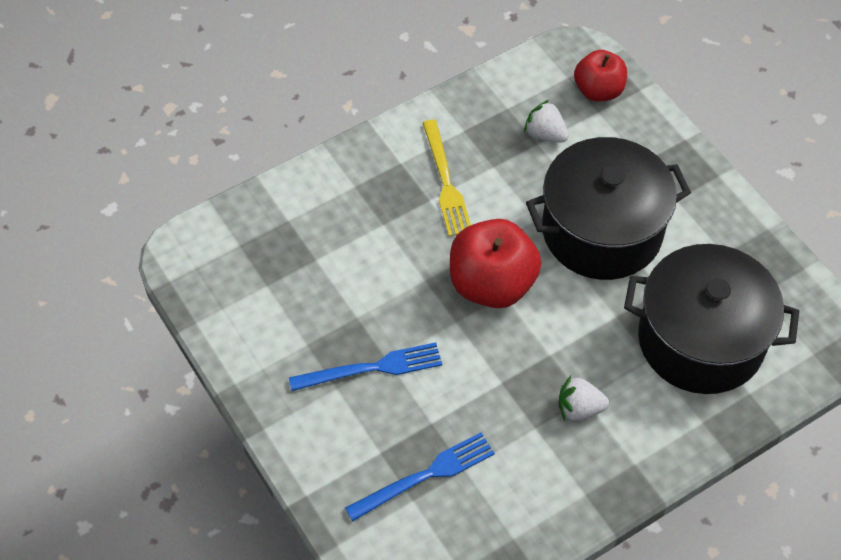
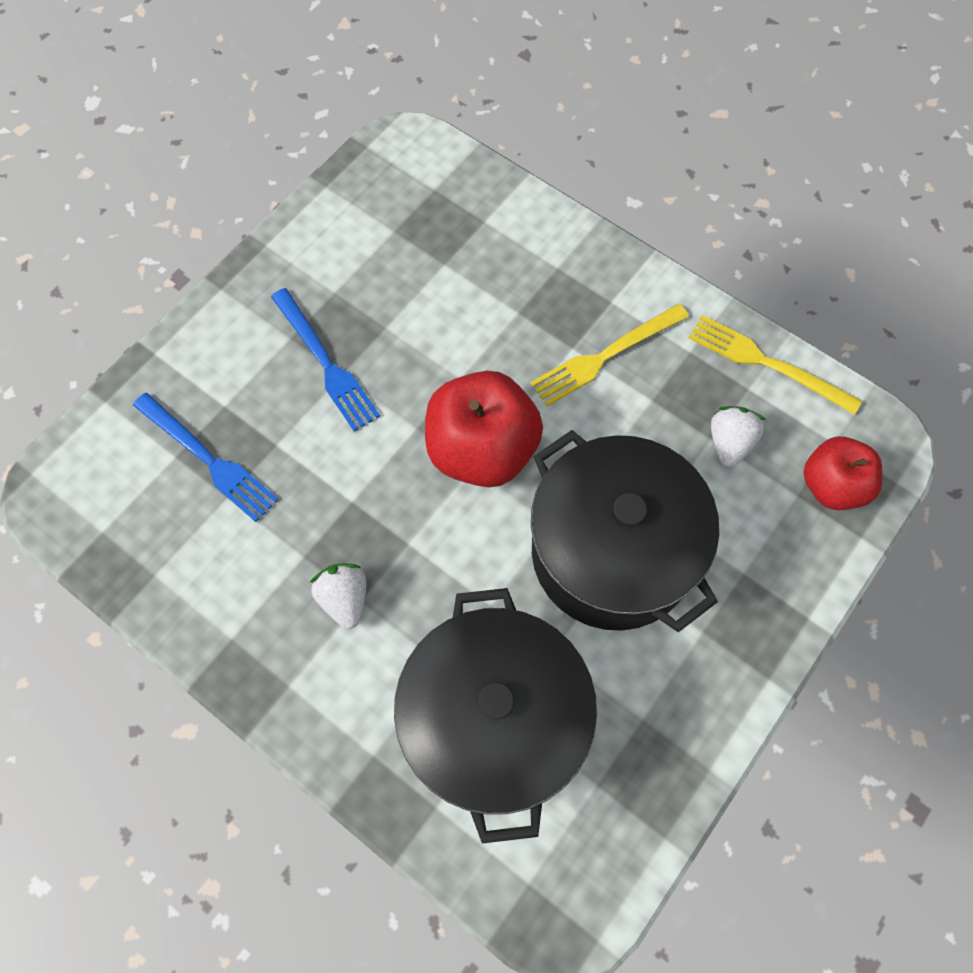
camera: 70 degrees right, 10 degrees up
none -> yellow fork [689,315,862,415]

